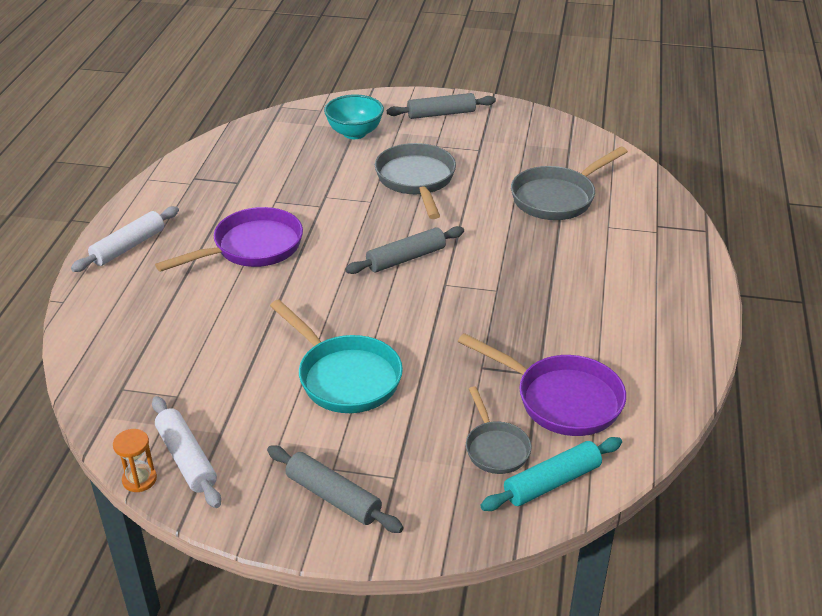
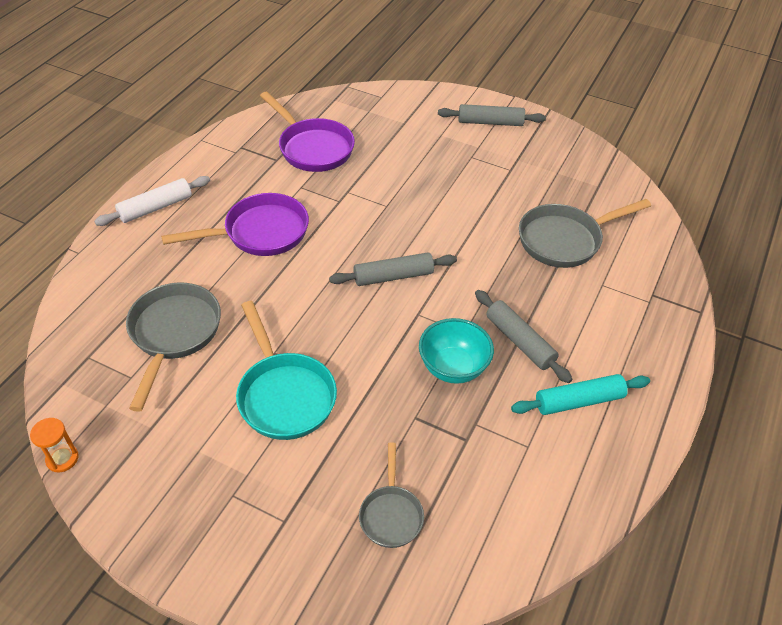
camera: 15 degrees right, 10 degrees up
white rolling pin [152,396,221,508] -> none
grey rolling pin [267,446,404,533] -> grey rolling pin moved to [475,290,573,383]
turquoise bowl [324,95,384,139] -> turquoise bowl moved to [419,318,494,384]
grey pan [375,143,456,219] -> grey pan moved to [126,282,221,412]
purple pan [458,333,626,436] -> purple pan moved to [260,92,355,172]
turquoise rolling pin [480,437,622,511] -> turquoise rolling pin moved to [511,374,650,415]

